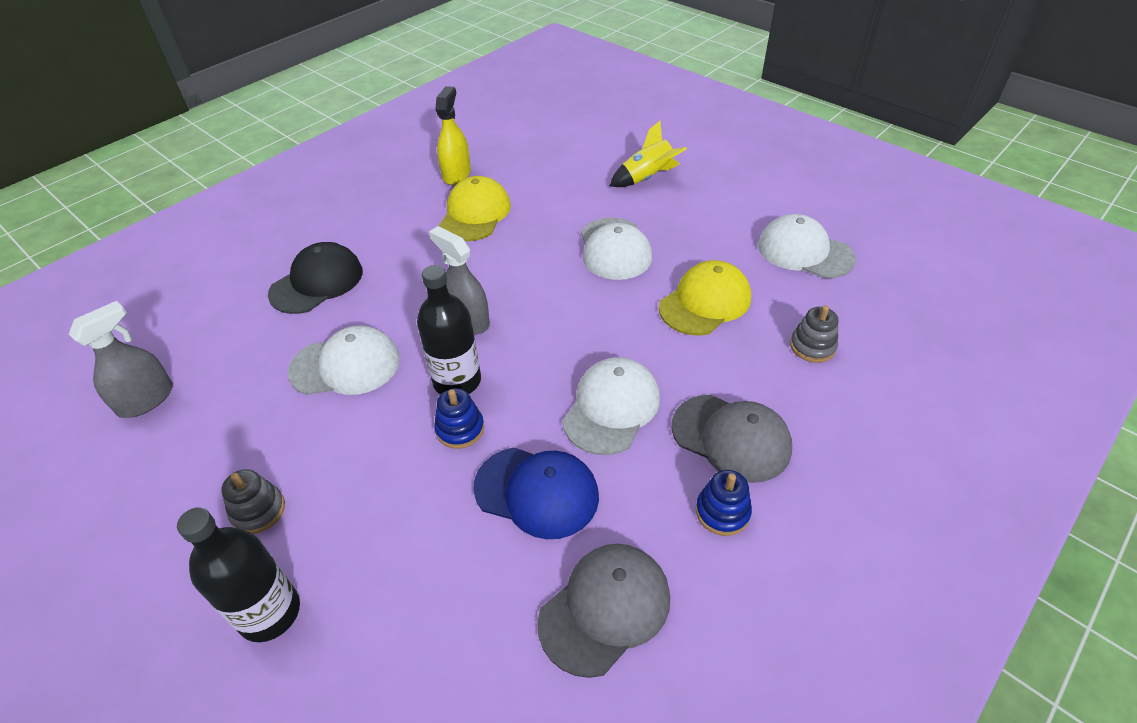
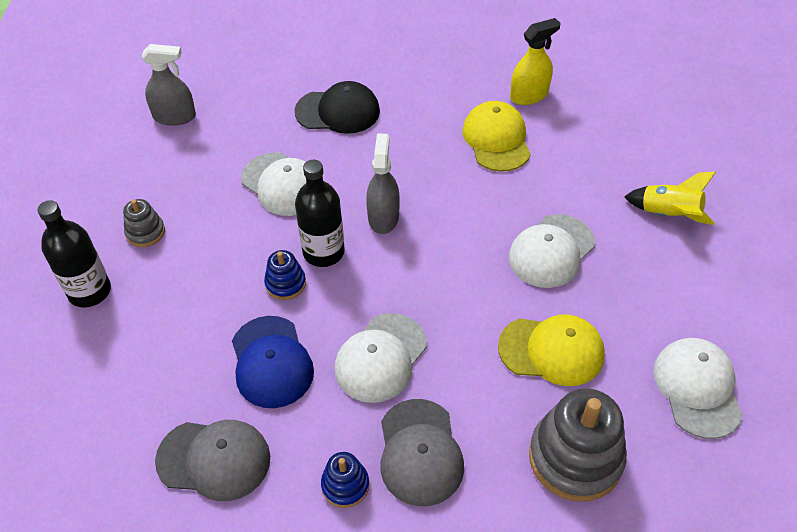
camera: 50 degrees right, 5 degrees up
yellow cap [439,176,511,241] -> yellow cap turned 75 degrees counterclockwise [462,101,531,172]
white cap [563,357,660,455] -> white cap turned 135 degrees clockwise [335,313,427,403]
grey stacking toy [790,305,838,363] -> grey stacking toy [529,388,627,501], size x1.99

